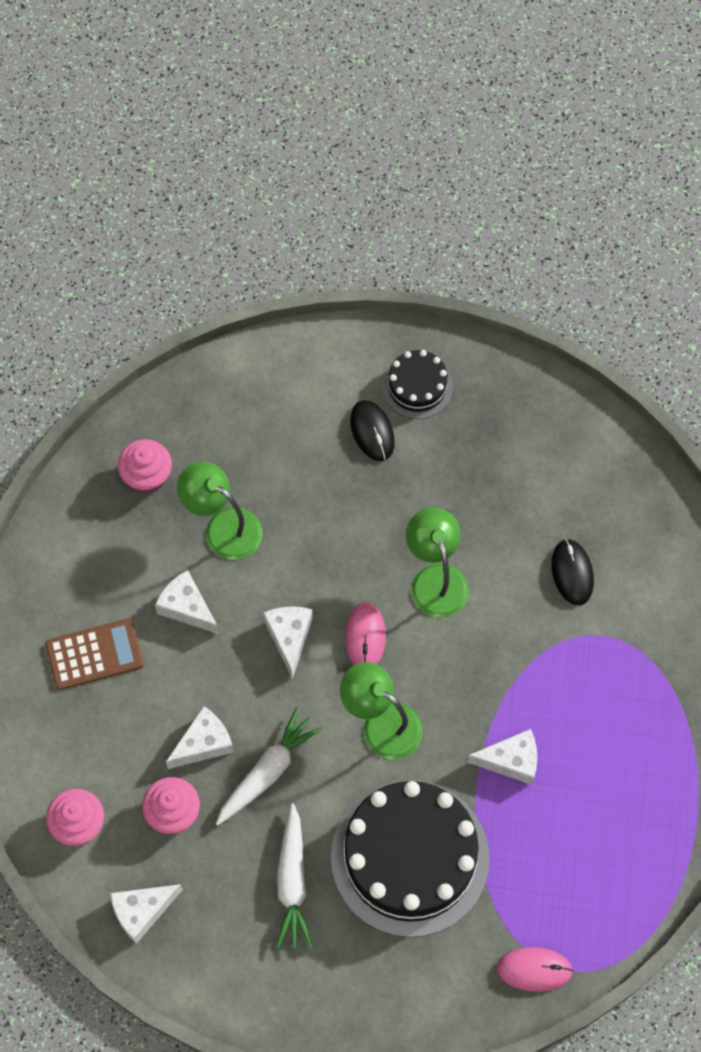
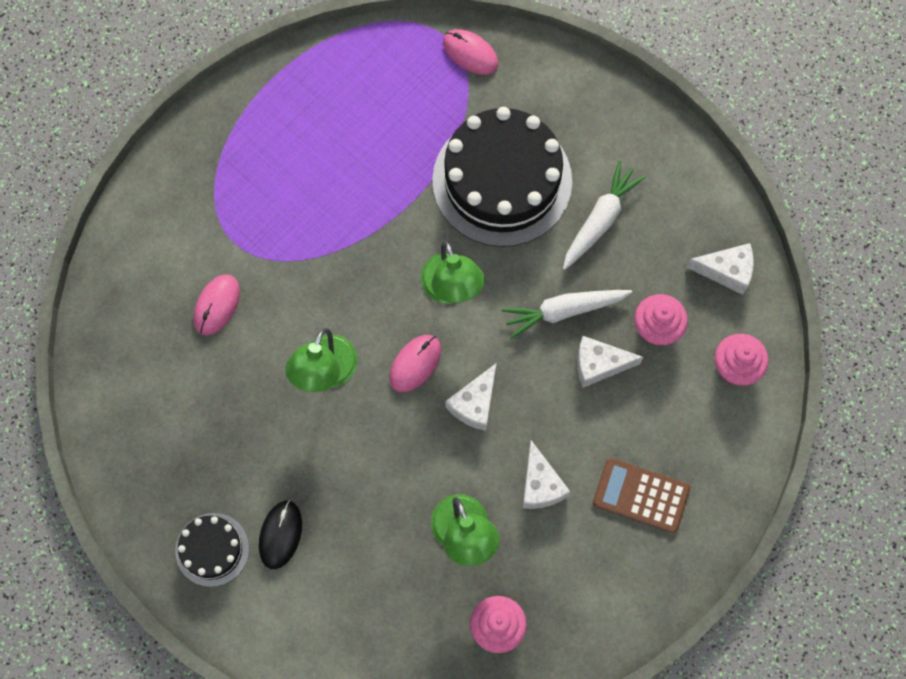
camera: 145 degrees left, 5 degrees up
white cheese [467,729,537,785] -> none
black mouse [551,539,594,605] -> pink mouse [194,274,240,335]

